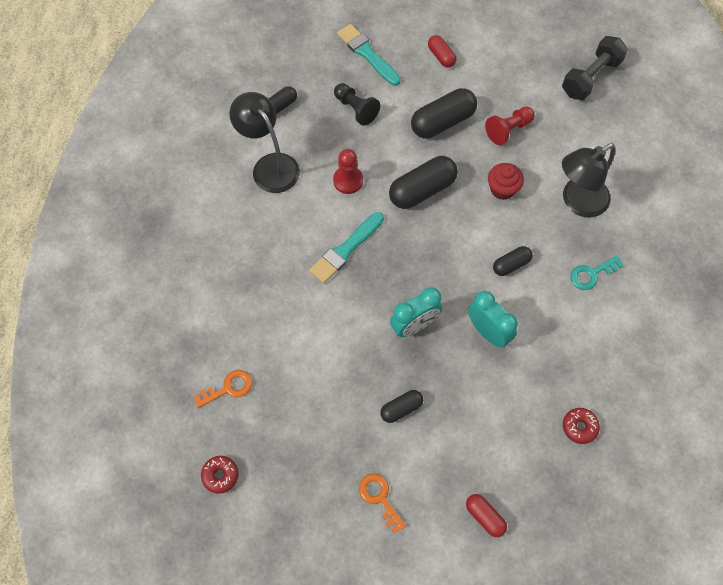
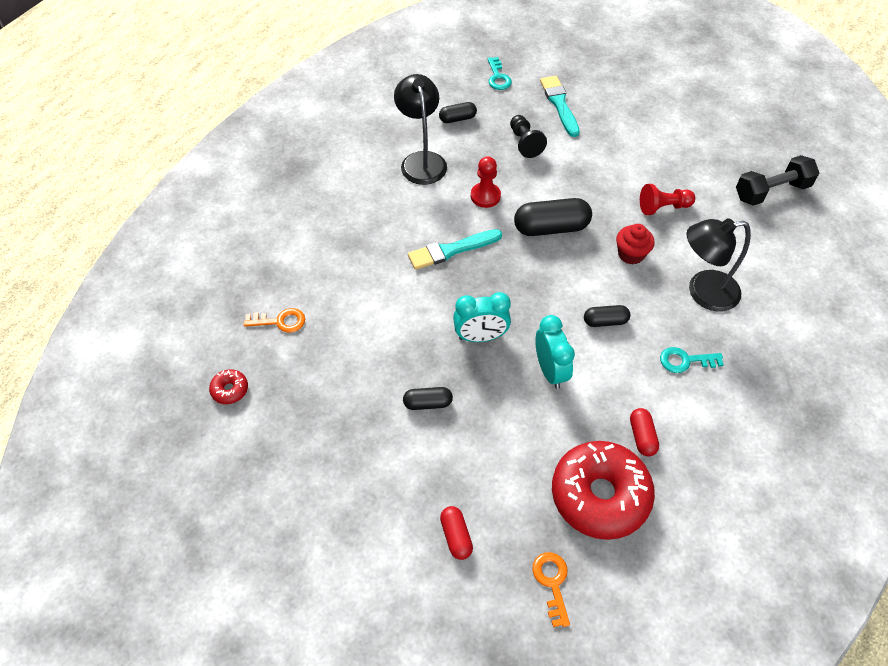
camera: 25 degrees right, 10 degrees down
orange key [359,473,406,534] -> orange key moved to [532,552,570,627]
black capsule [411,88,477,139] -> none
red capsule [428,35,457,68] -> red capsule moved to [630,408,659,456]
red donut [563,408,600,444] -> red donut [552,441,655,540], size x2.43
none -> turquoise key [488,57,512,90]

